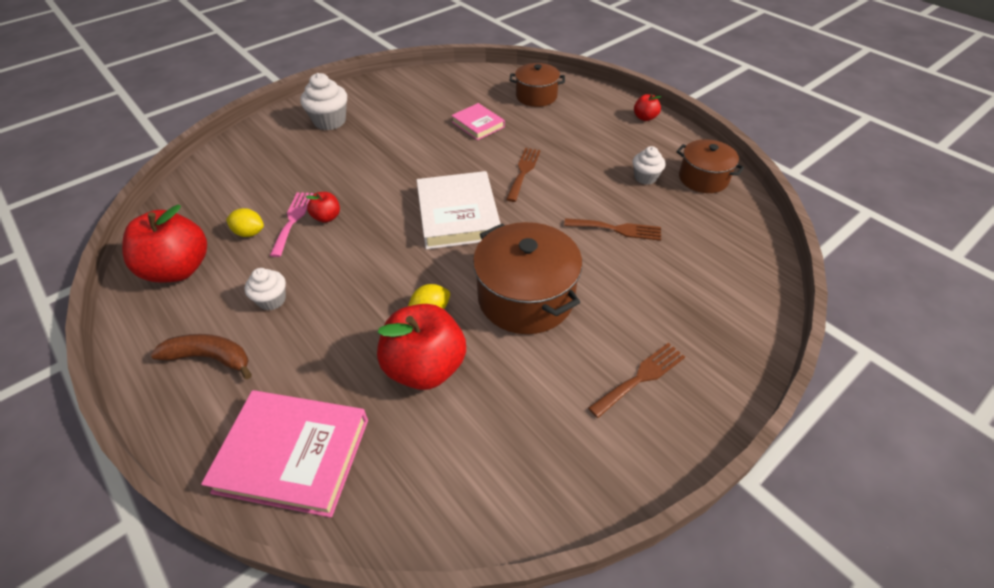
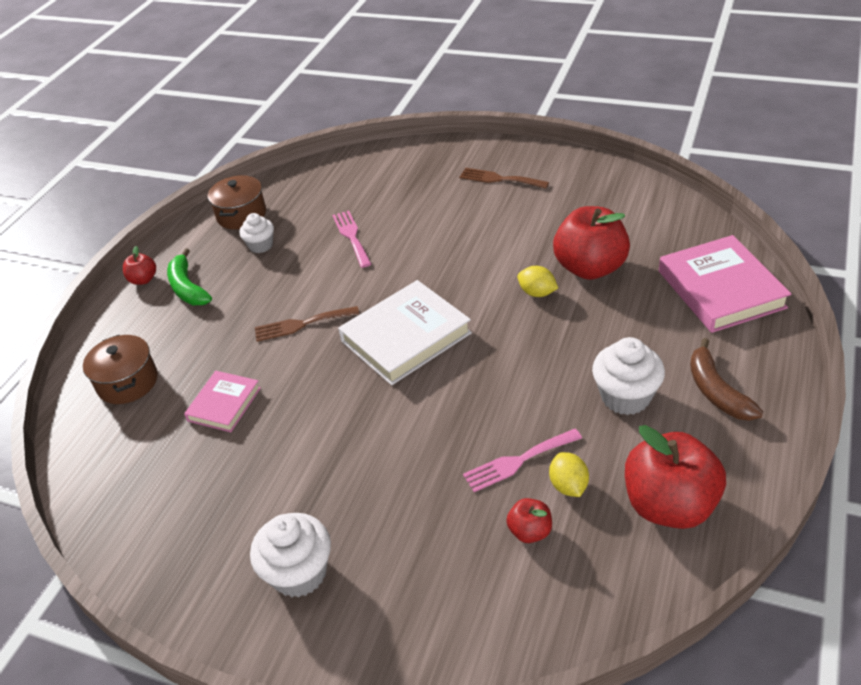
camera: 115 degrees left, 5 degrees down
white cupcake [244,268,286,311] -> white cupcake [592,337,665,415], size x1.59
red apple [306,192,340,223] -> red apple moved to [506,498,552,543]
brown pot [473,222,582,334] -> none
brown fork [564,218,661,241] -> pink fork [332,211,371,268]
none -> green banana [167,248,212,305]

